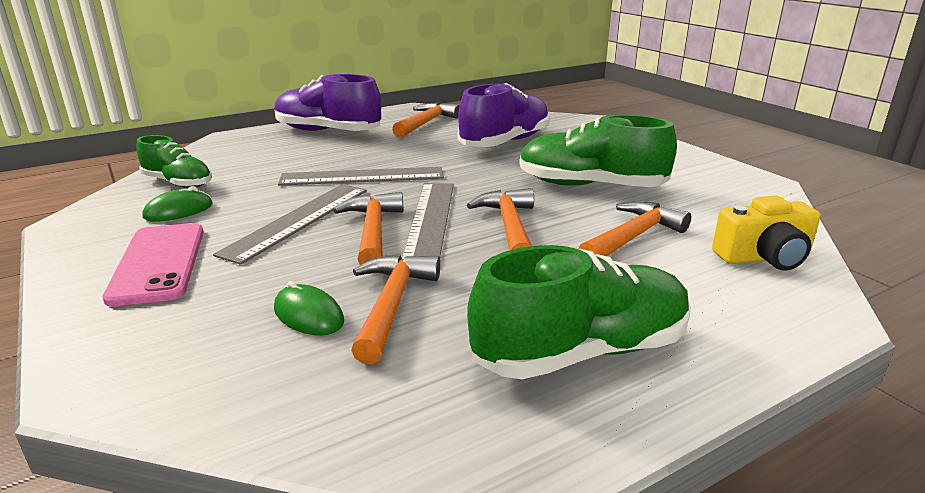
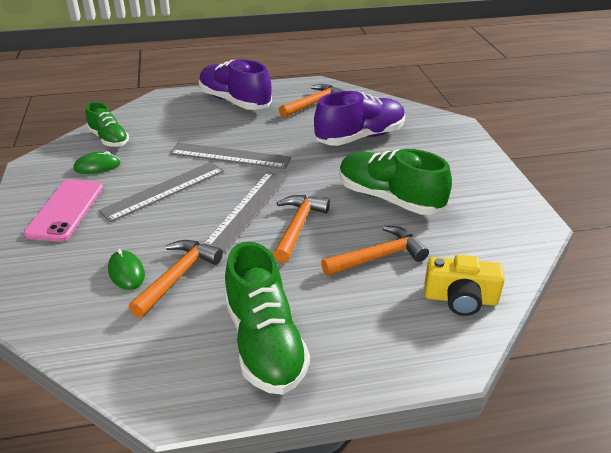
camera: 20 degrees right, 10 degrees up
orange hammer [333,192,403,265] -> none
green shoe [467,245,691,379] -> green shoe turned 75 degrees clockwise [224,242,310,395]

